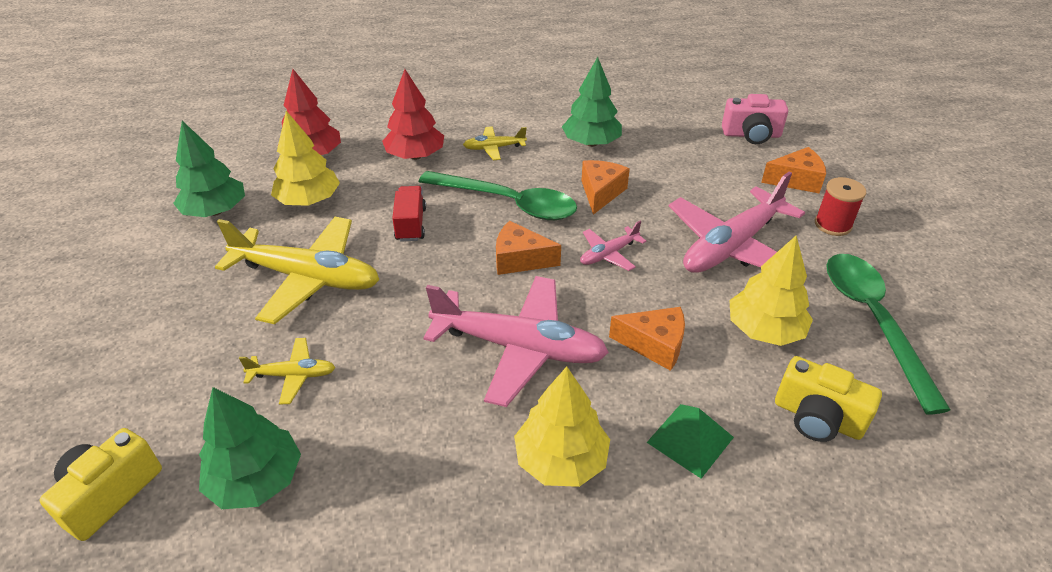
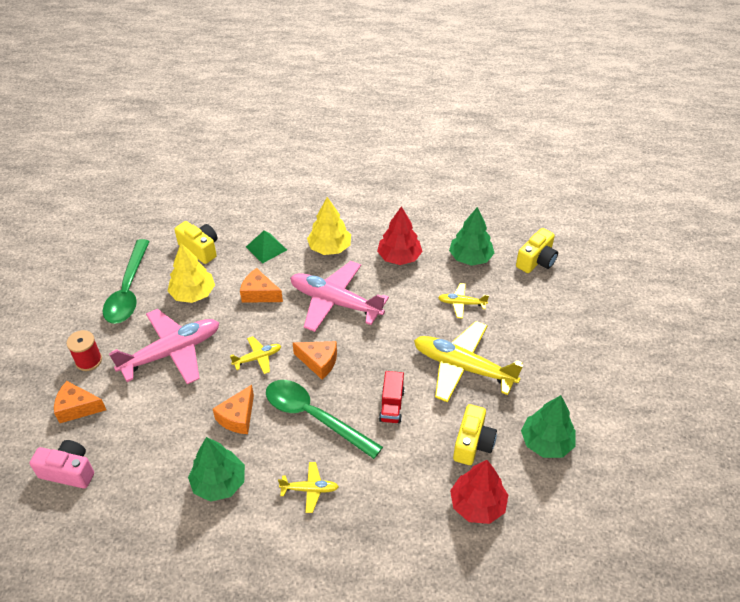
camera: 170 degrees left, 5 degrees up
yellow tree [271,111,340,206] -> yellow camera [453,404,497,465]
red tree [382,69,444,160] -> red tree moved to [377,206,423,265]
pink plane [580,221,646,271] -> yellow plane [230,336,281,374]

